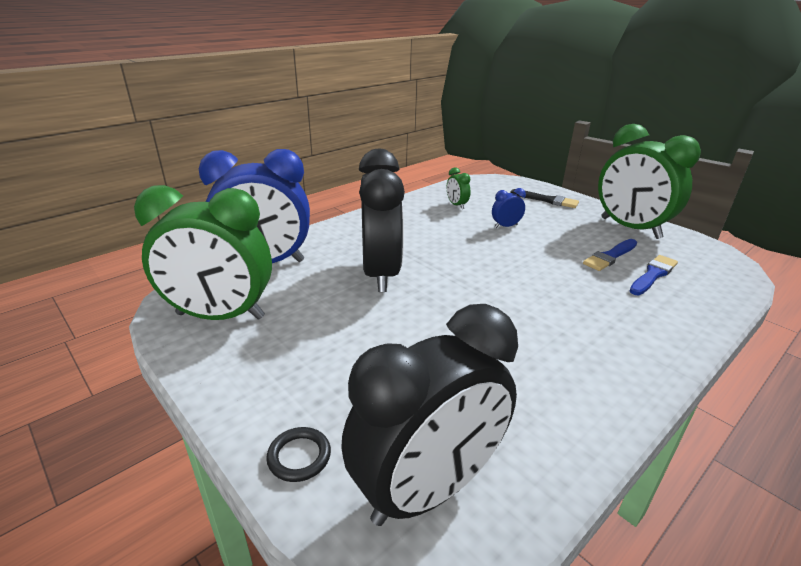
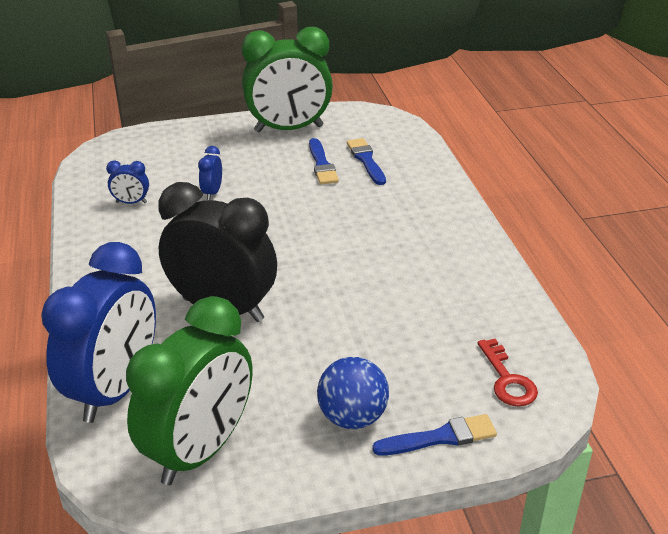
camera: 60 degrees left, 5 degrees up
black ring [266,427,331,482] -> blue brush [372,414,497,456]
black clock [341,304,518,526] -> red key [478,338,538,407]
green clock [447,167,471,209] -> blue clock [106,160,149,204]
black brush [511,189,579,208] -> none
none -> blue ball [317,357,389,429]

